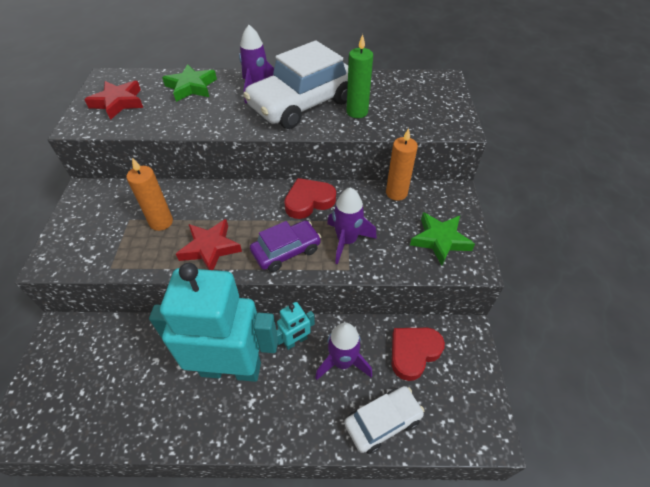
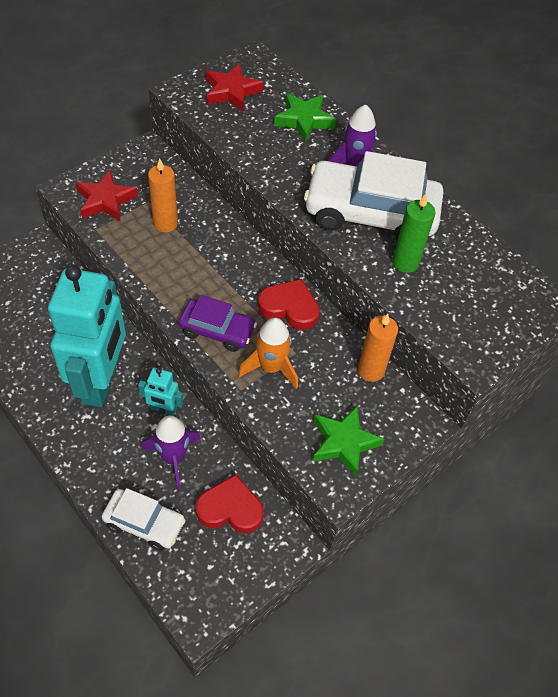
camera: 45 degrees right, 5 degrees up
turquoise robot [149,263,278,382] -> turquoise robot turned 45 degrees clockwise [48,265,126,407]
red star [176,219,242,270] -> red star moved to [76,170,138,222]
purple rocket [327,187,377,264] -> orange rocket [238,318,298,389]

